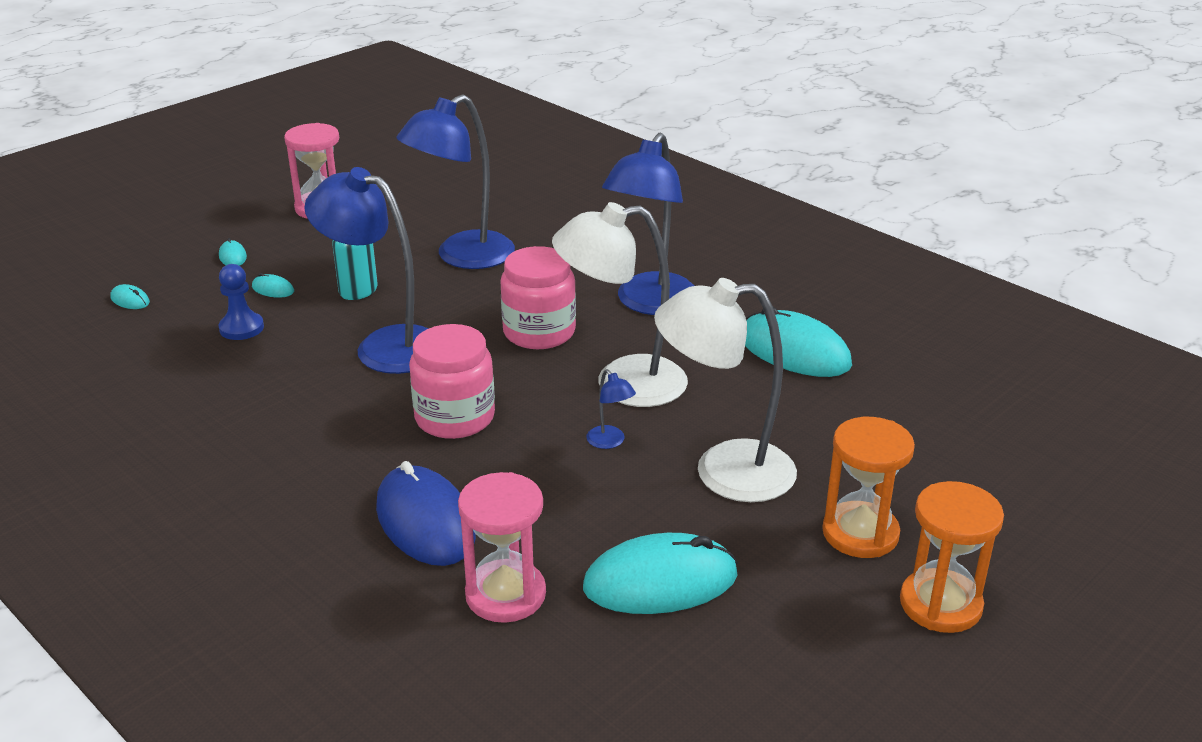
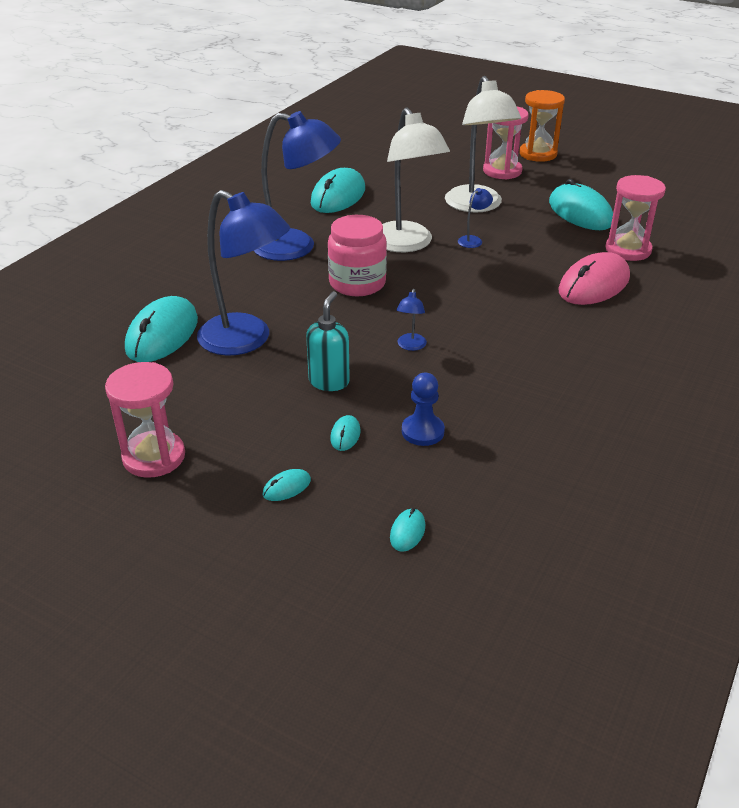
camera: 105 degrees left, 5 degrees up
blue lamp [304,167,429,374] -> blue lamp [397,289,427,351], size x0.40
blue mouse [376,461,476,566] -> pink mouse [559,252,630,305]
pink jar [409,324,495,439] -> none
orange hourglass [822,417,915,558] -> pink hourglass [483,106,529,180]
none -> turquoise mouse [125,296,198,362]

